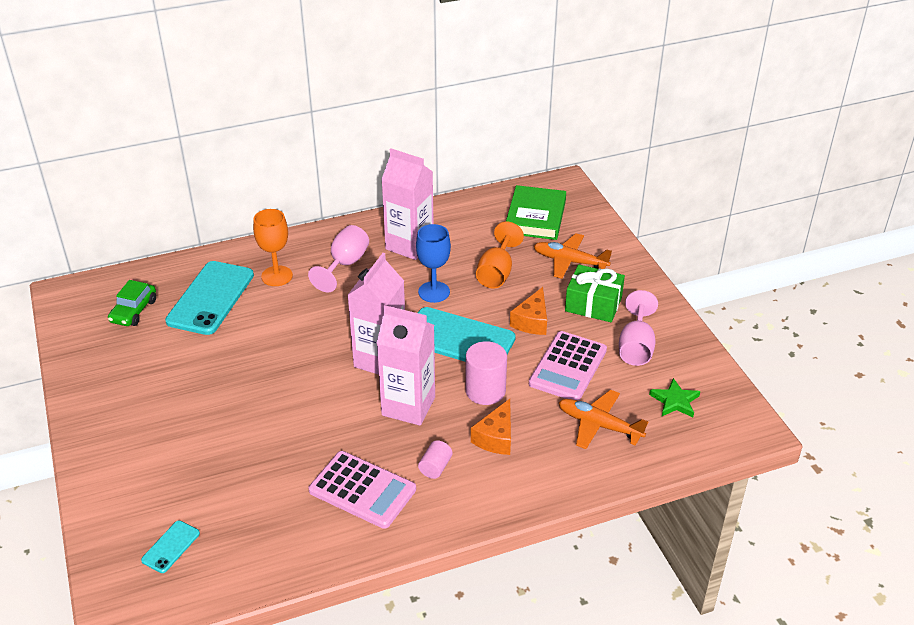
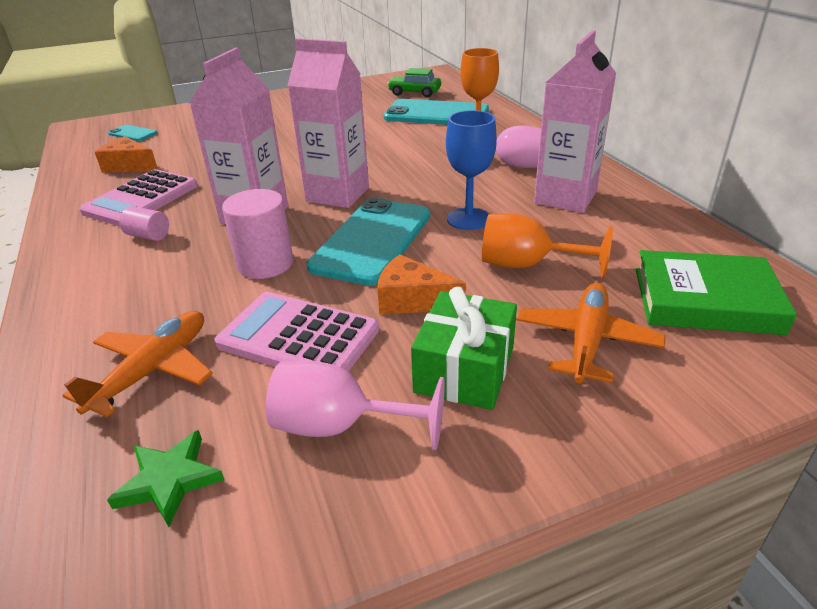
camera: 90 degrees right, 5 degrees down
orange cheese [471,399,511,455] -> orange cheese moved to [95,136,158,173]

